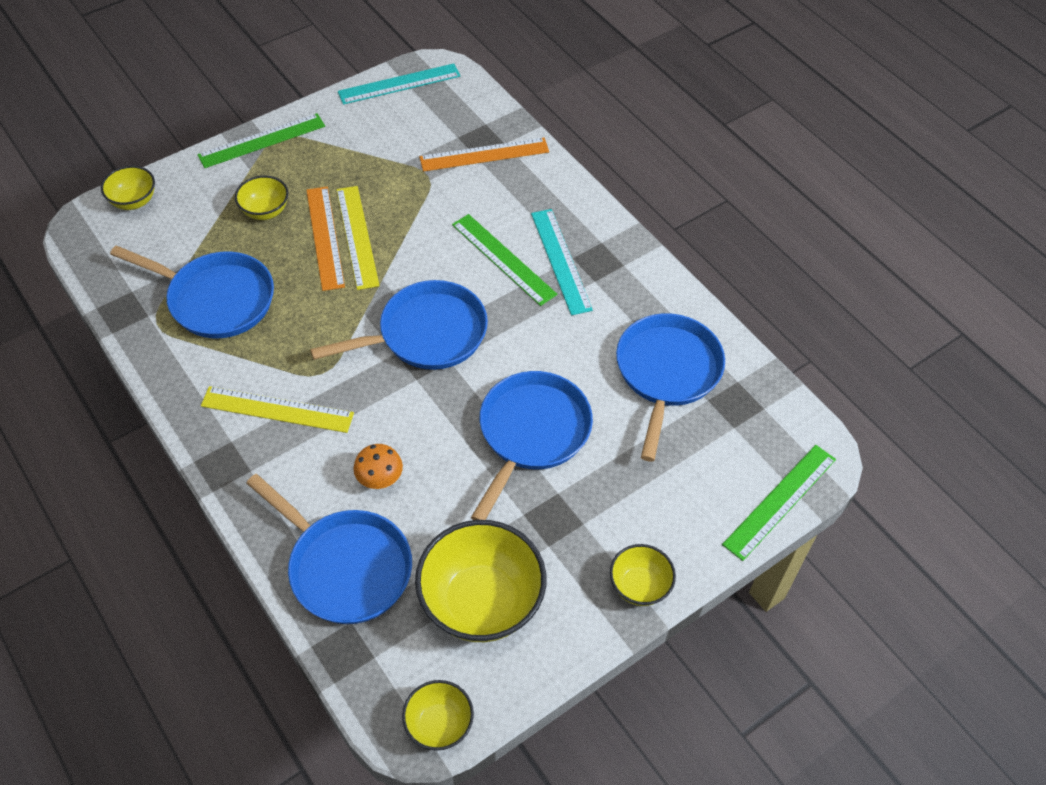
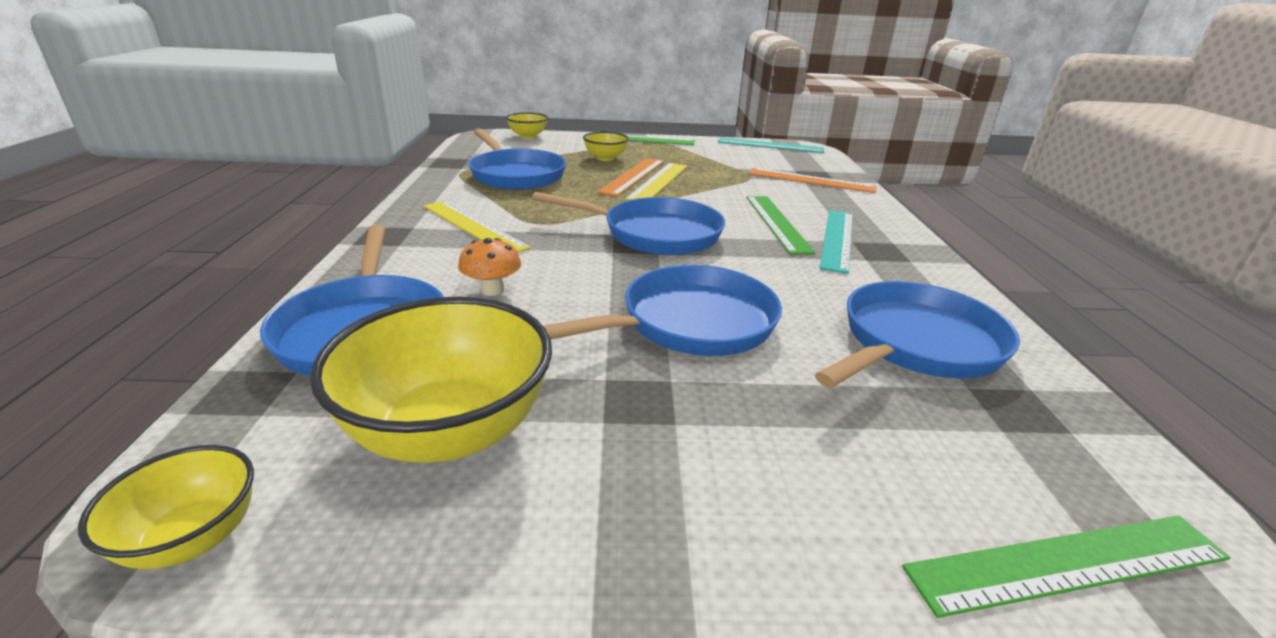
camera: 35 degrees right, 25 degrees down
yellow bowl [610,544,676,606] -> none

